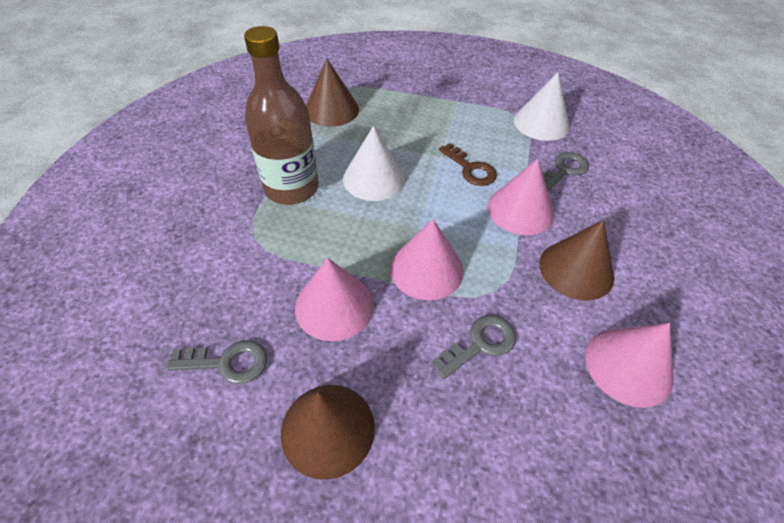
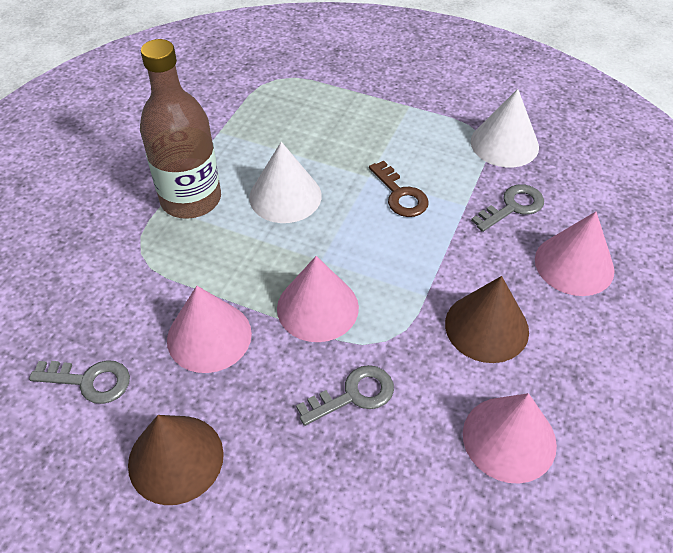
camera: 10 degrees right, 0 degrees up
brown cone [306,59,359,127] -> none
pink cone [487,159,554,235] -> pink cone moved to [535,212,614,296]

